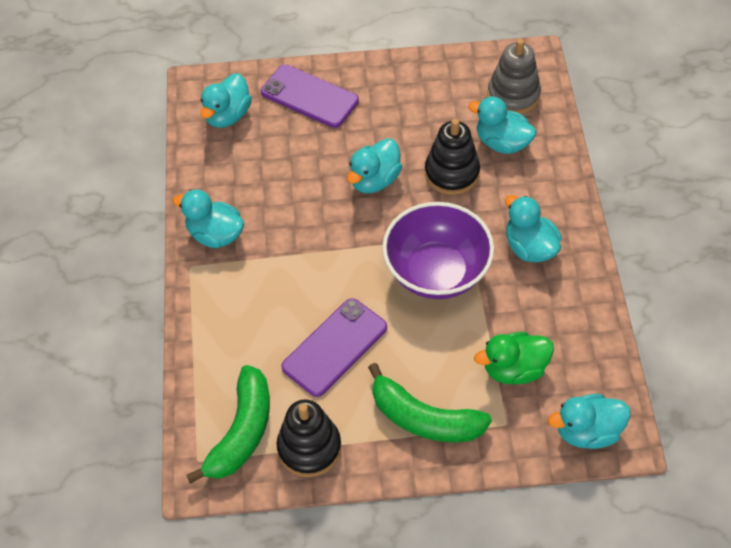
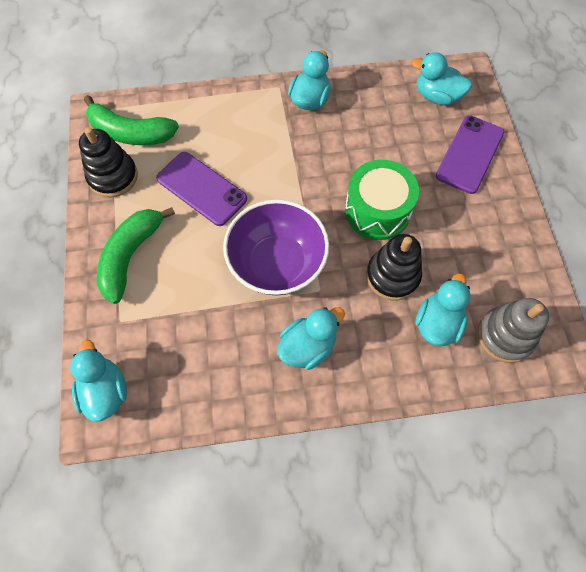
camera: 85 degrees right, 10 degrees up
turquoise duck [347,138,402,193] -> green drum [345,160,419,240]
green duck [474,332,554,384] -> none

